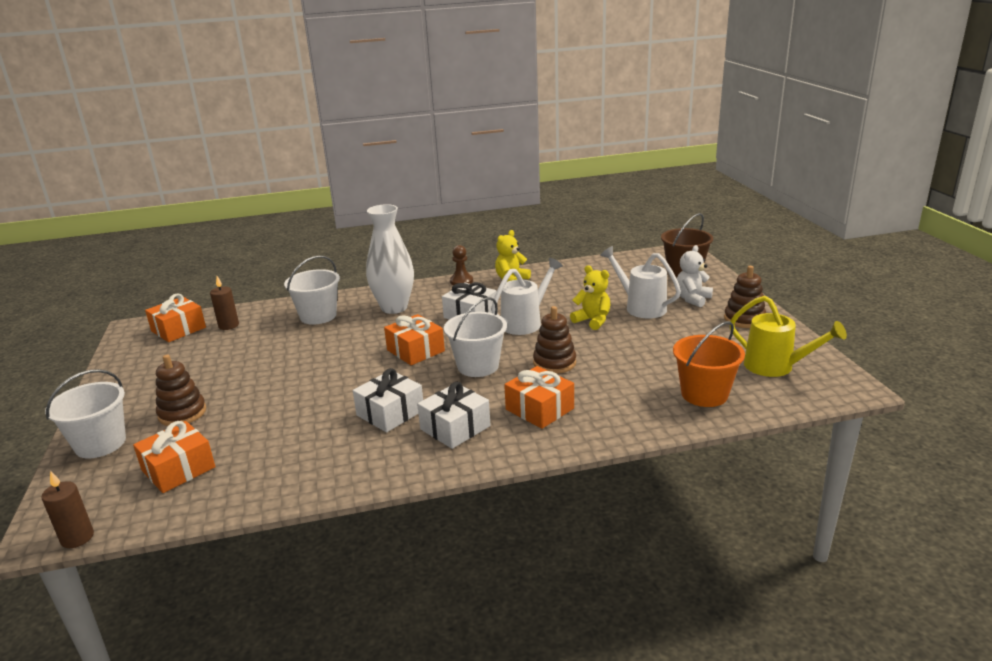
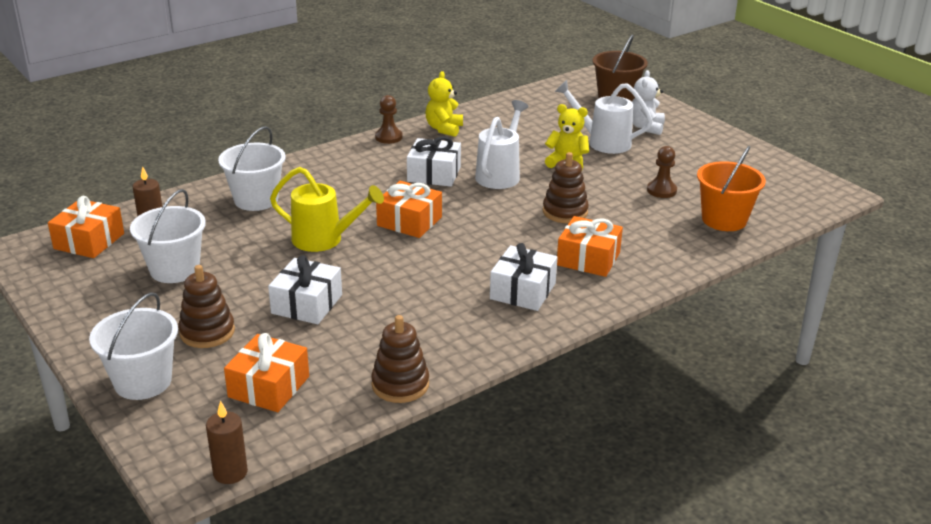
camera: 25 degrees left, 5 degrees up
white gift [353,368,423,432] -> white gift moved to [268,255,342,324]
white vase [366,204,414,314] -> none
white bucket [444,297,507,377] -> white bucket moved to [130,189,206,283]
brown stacking toy [724,266,766,328] -> brown stacking toy moved to [371,315,429,403]
yellow watering can [730,296,847,377] -> yellow watering can moved to [270,167,384,252]
none -> brown pawn [647,146,677,198]

